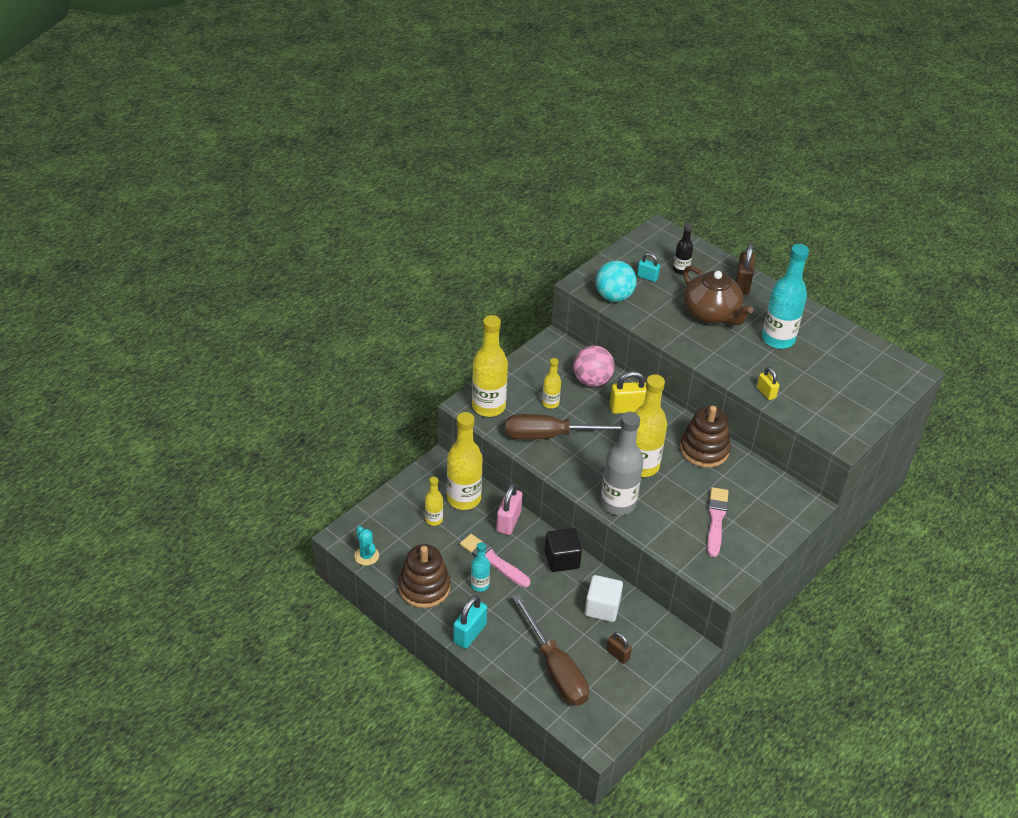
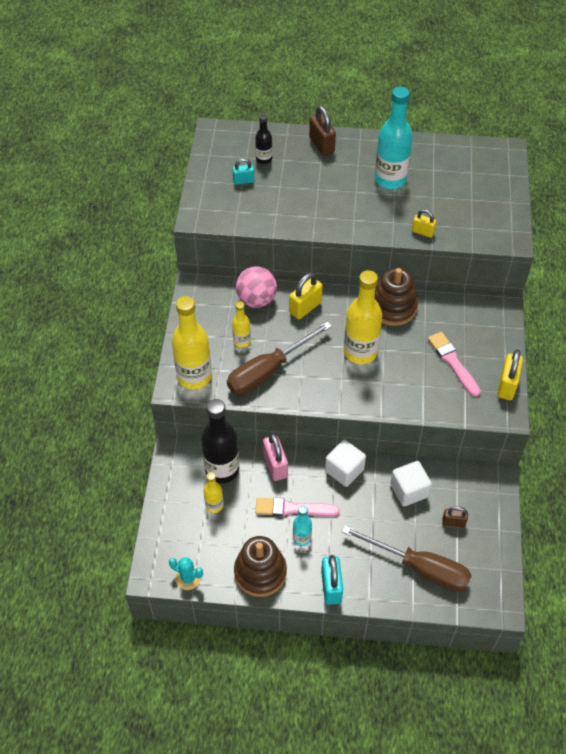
camera: 35 degrees left, 10 degrees up
yellow bottle [447,412,483,510] -> black bottle [201,399,239,484]
black cube [545,528,582,572] -> white cube [325,440,366,487]
turquoise ball [595,261,637,302] -> none
grey bottle [601,412,643,515] -> none
brown teapot [683,265,753,326] -> none
none -> yellow padlock [497,349,523,400]

